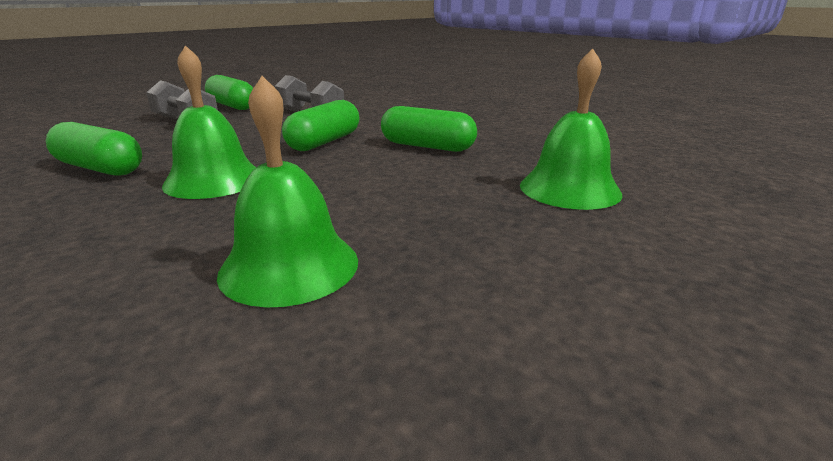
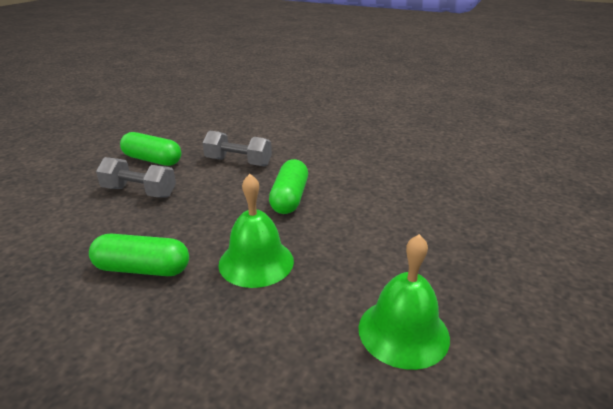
camera: 20 degrees left, 5 degrees up
green capsule [381,106,477,152] -> none
green bell [520,48,623,210] -> none

